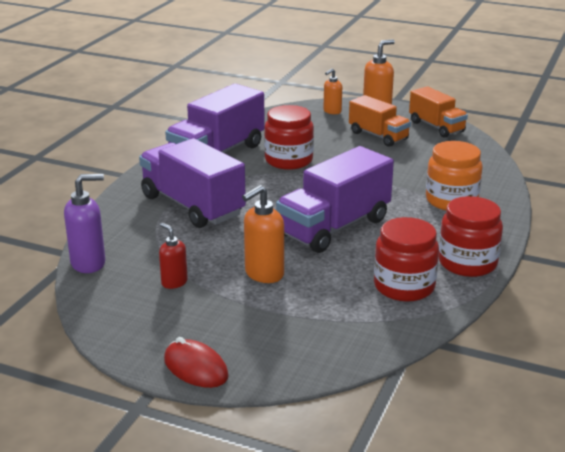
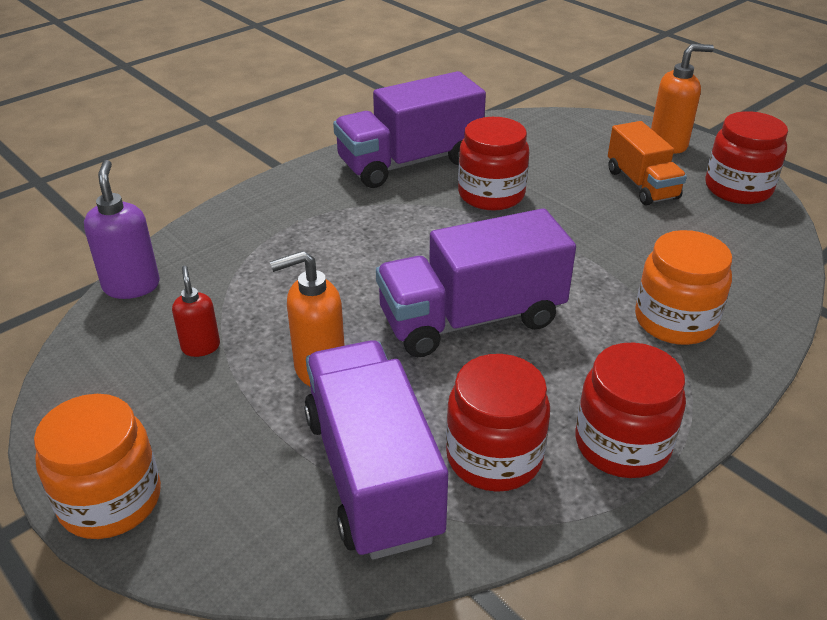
camera: 25 degrees right, 10 degrees up
purple soap dispenser [64,174,105,273] -> purple soap dispenser turned 105 degrees counterclockwise [84,160,160,299]
purple truck [139,138,246,228] -> purple truck moved to [304,340,448,560]
red mouse [164,337,229,388] -> orange jar [34,394,161,539]
orange soap dispenser [323,68,342,114] -> none
orange truck [409,86,468,138] -> red jar [705,111,788,204]

